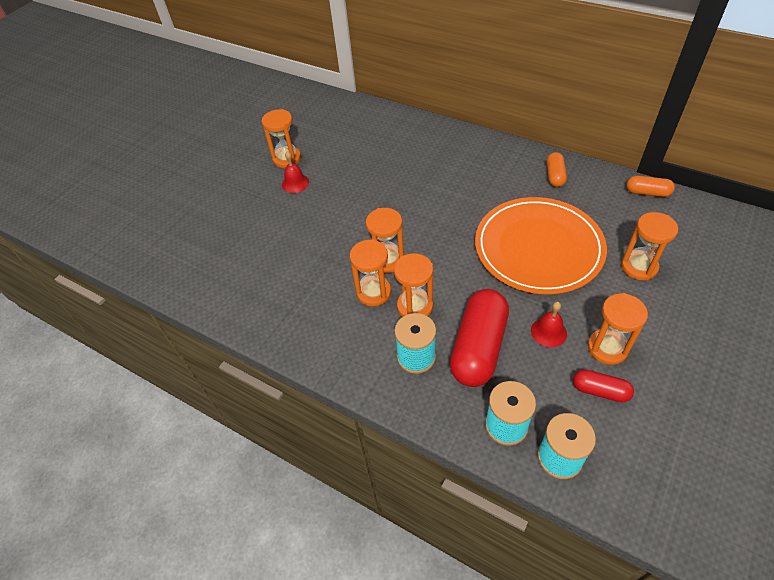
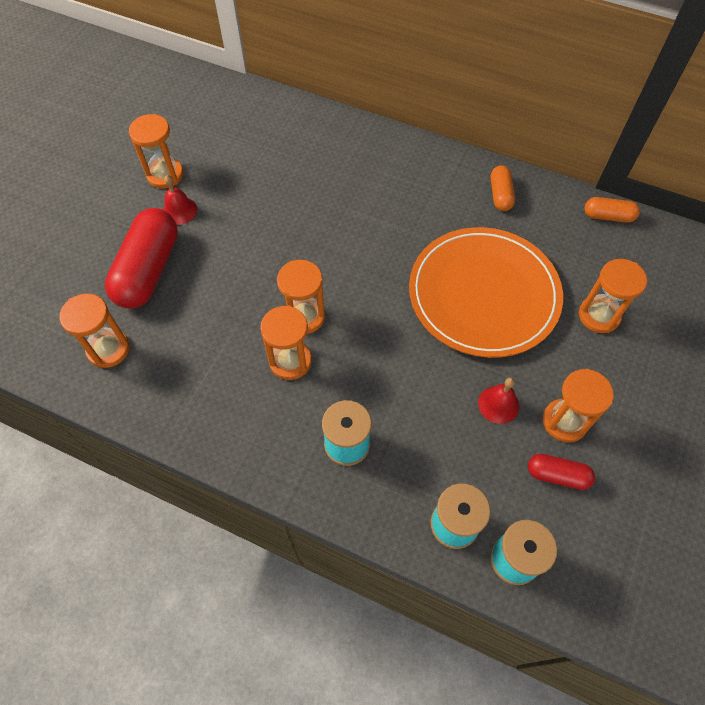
camera: 10 degrees left, 10 degrees up
orange hourglass [394,253,433,317] -> orange hourglass moved to [59,293,130,368]
red capsule [450,289,509,387] -> red capsule moved to [105,208,178,309]

